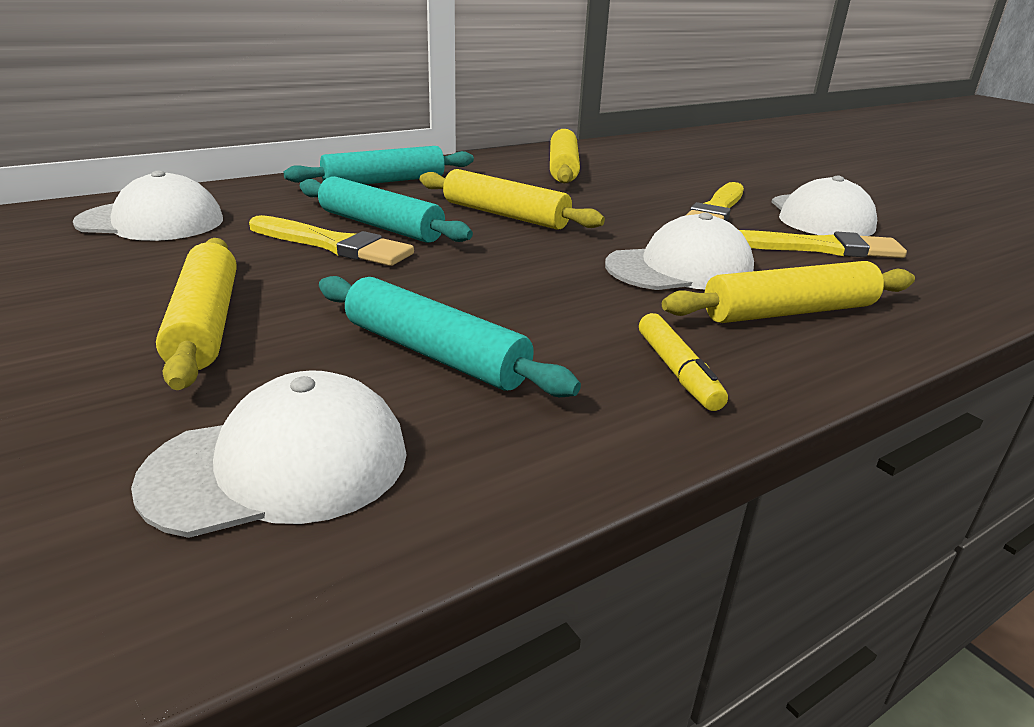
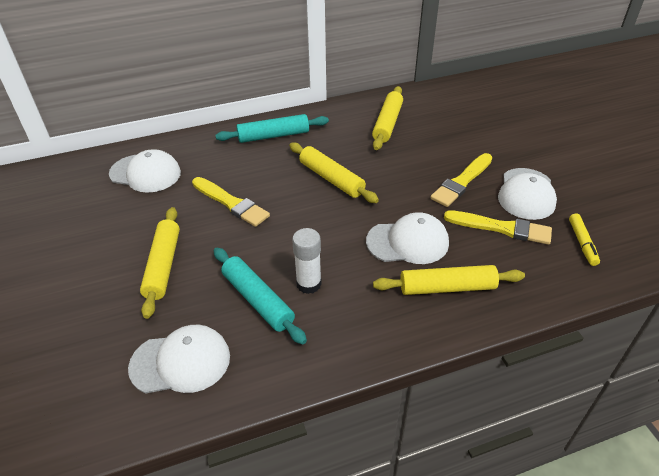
camera: 15 degrees right, 15 degrees up
turquoise rolling pin [299,176,473,243] -> none
yellow marker [639,313,728,411] -> yellow marker moved to [569,214,600,266]
none -> white glue stick [292,228,322,294]

